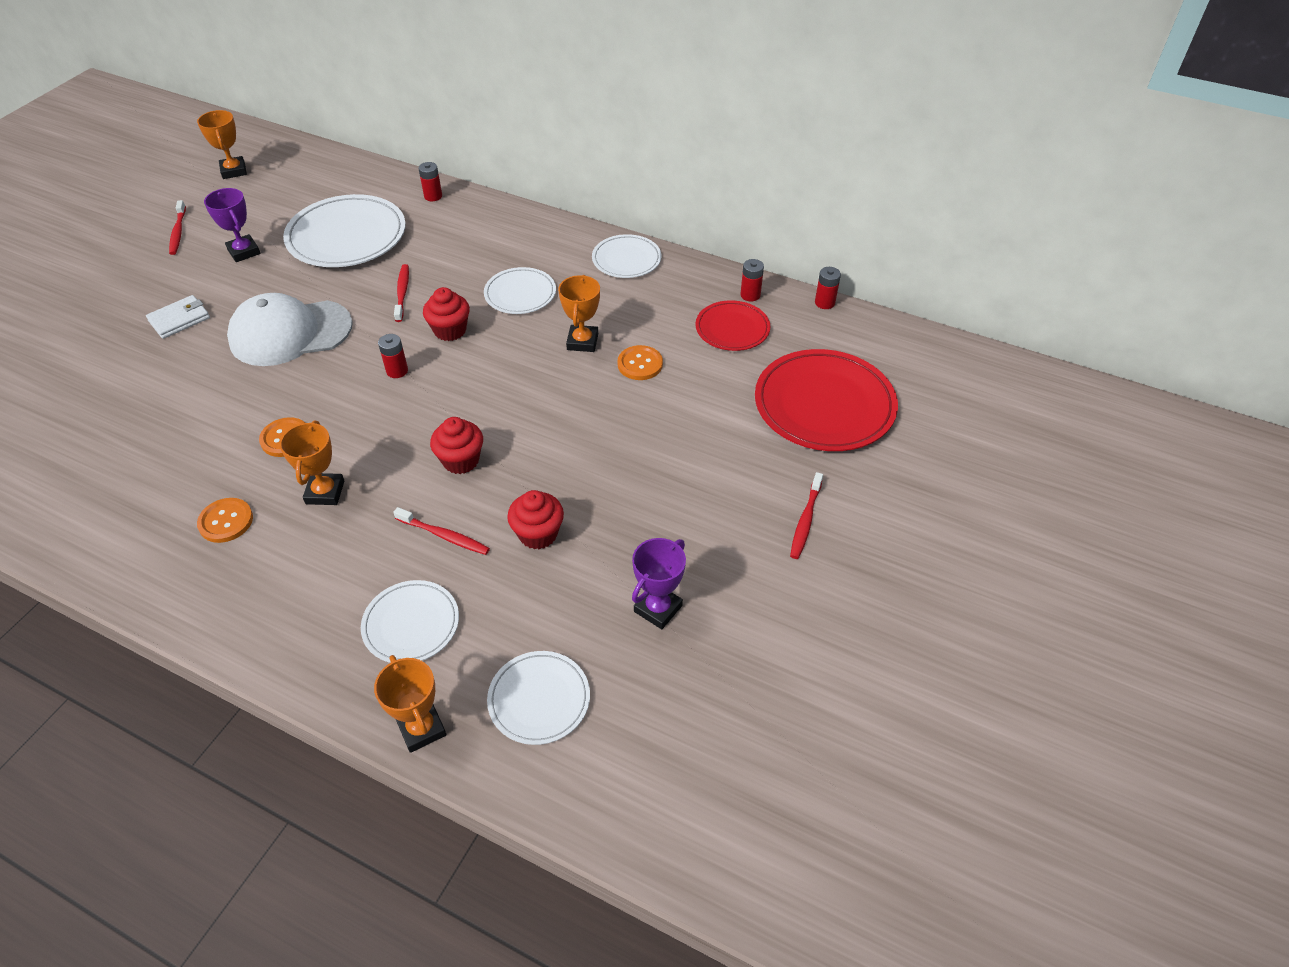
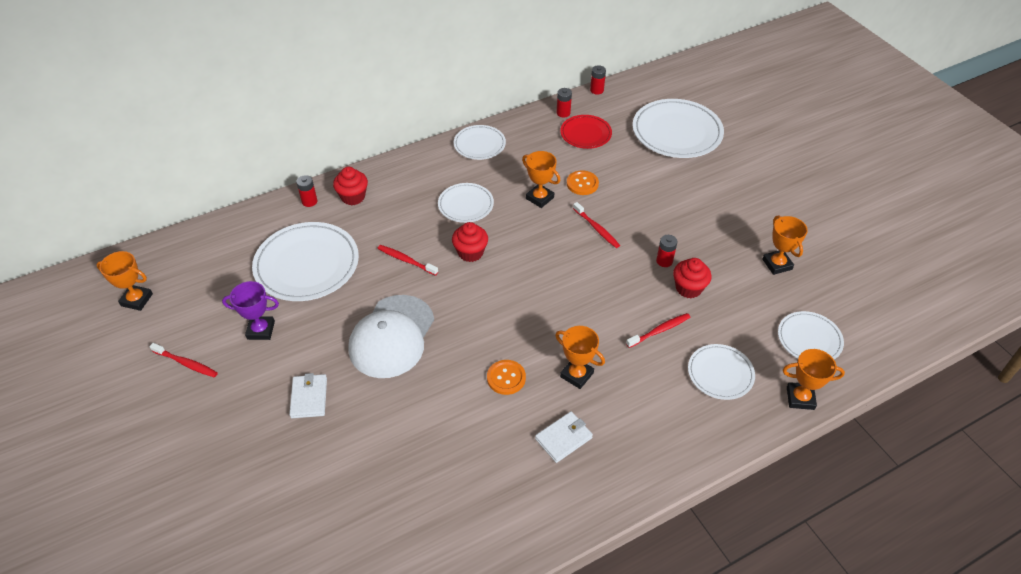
camera: 55 degrees left, 0 degrees up
orange button [197,498,253,543] -> white wallet [535,411,593,463]
red battery [378,334,408,378] -> red battery moved to [656,235,677,267]
red cupcake [430,417,483,474] -> red cupcake moved to [333,167,368,205]
purple trophy [632,538,686,629] -> orange trophy [762,215,808,275]
red plate [755,349,898,451] -> white plate [633,99,724,158]
red toothbrush [790,472,823,559] -> red toothbrush moved to [573,202,620,248]

